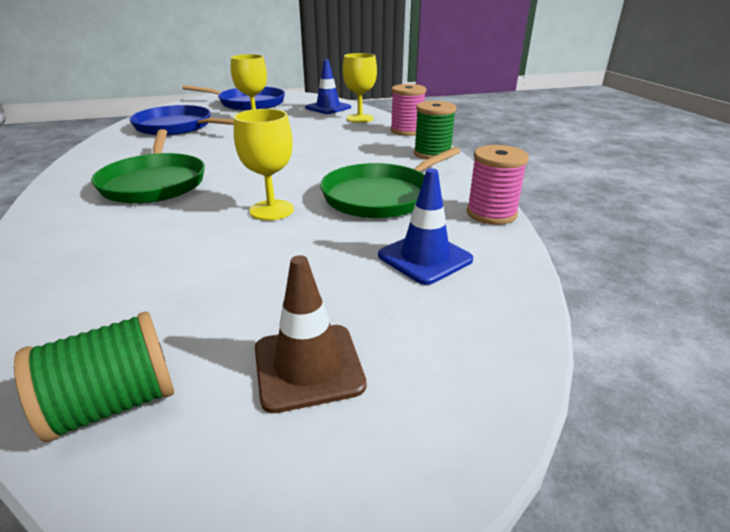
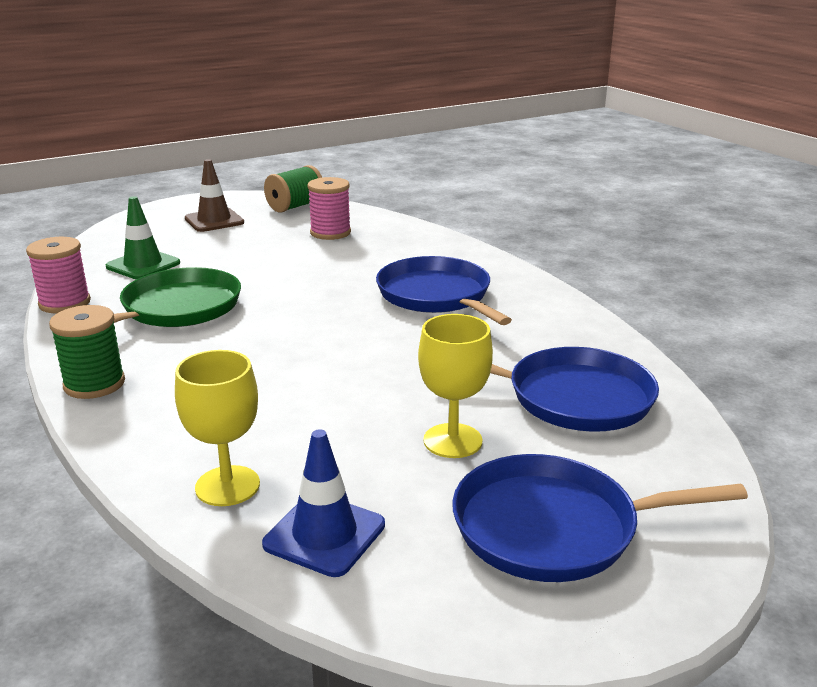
camera: 165 degrees right, 5 degrees down
green pan [91,129,205,204] -> blue pan [376,256,512,325]
yellow goblet [234,109,294,220] -> none
blue traffic cone [378,168,473,285] -> green traffic cone [106,196,180,279]
pink spool [390,84,426,136] -> pink spool moved to [308,177,351,240]

